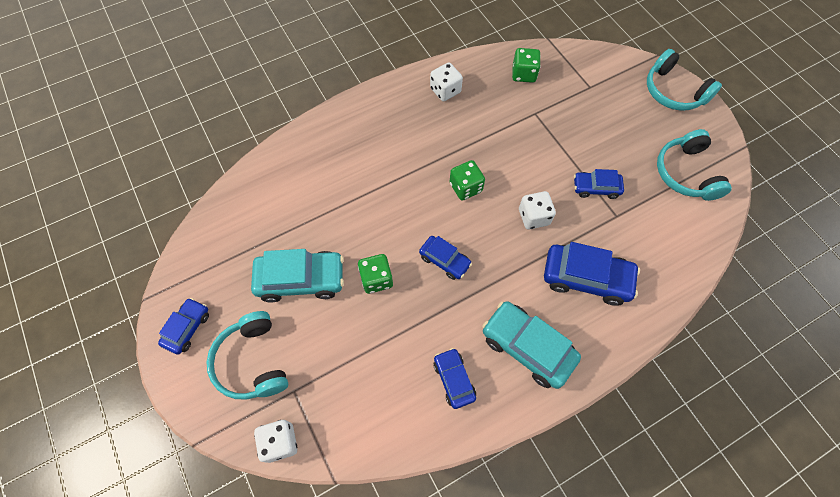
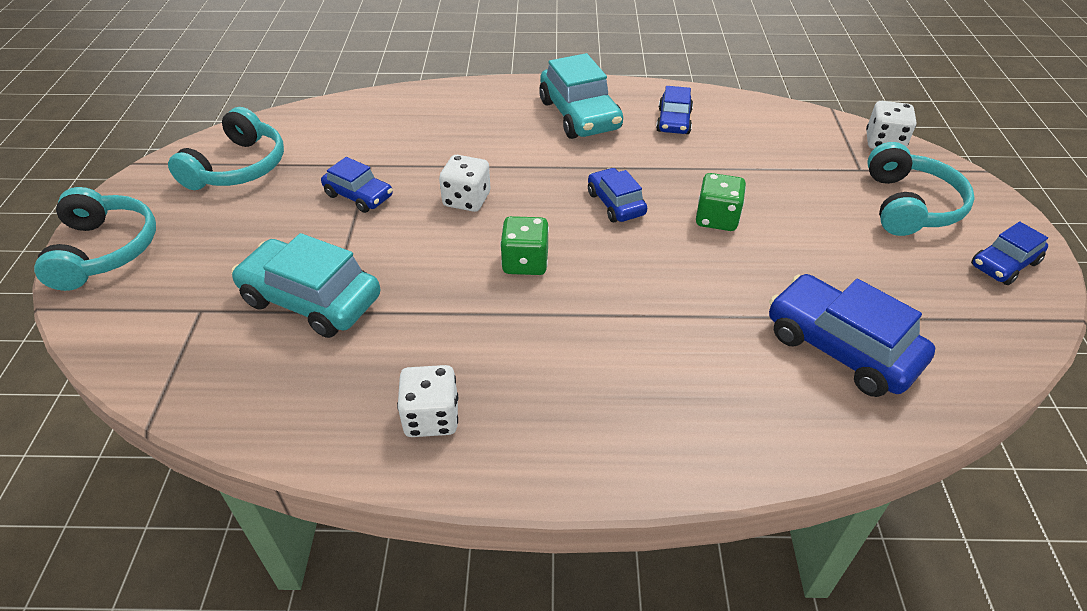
camera: 150 degrees left, 20 degrees down
turquoise car [251,249,344,303] -> turquoise car moved to [231,233,380,338]
green dice [512,48,541,83] -> none
blue car [544,242,640,306] -> blue car moved to [769,274,935,397]

